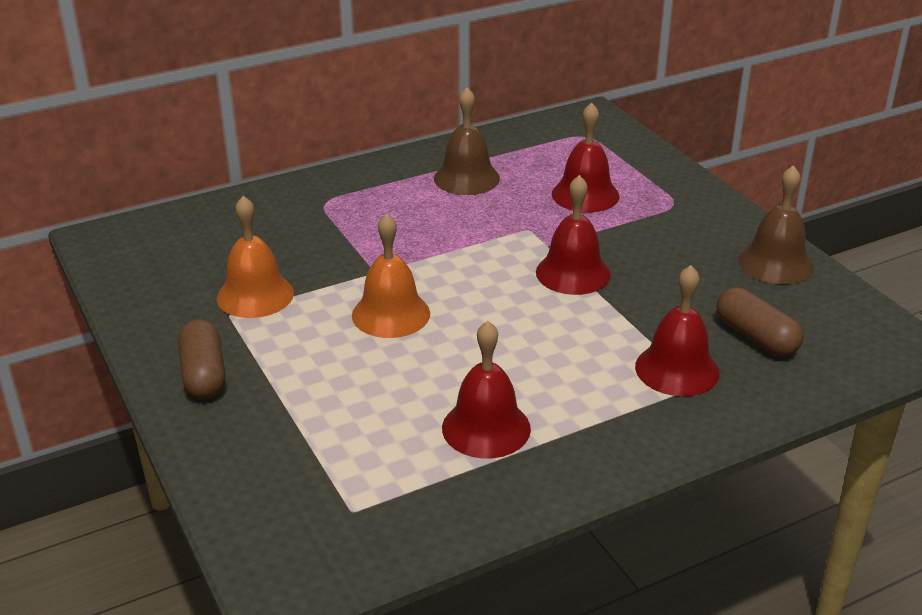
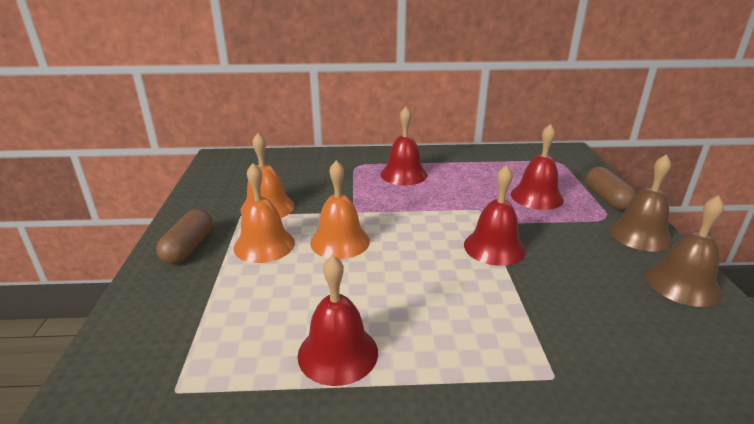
camera: 25 degrees right, 5 degrees down
brown bell [434,87,500,195] -> brown bell moved to [609,154,673,252]
red bell [635,265,720,396] -> red bell moved to [380,107,427,185]
brown capsule [717,287,803,356] -> brown capsule moved to [586,167,637,210]
none -> orange bell [233,163,295,263]

